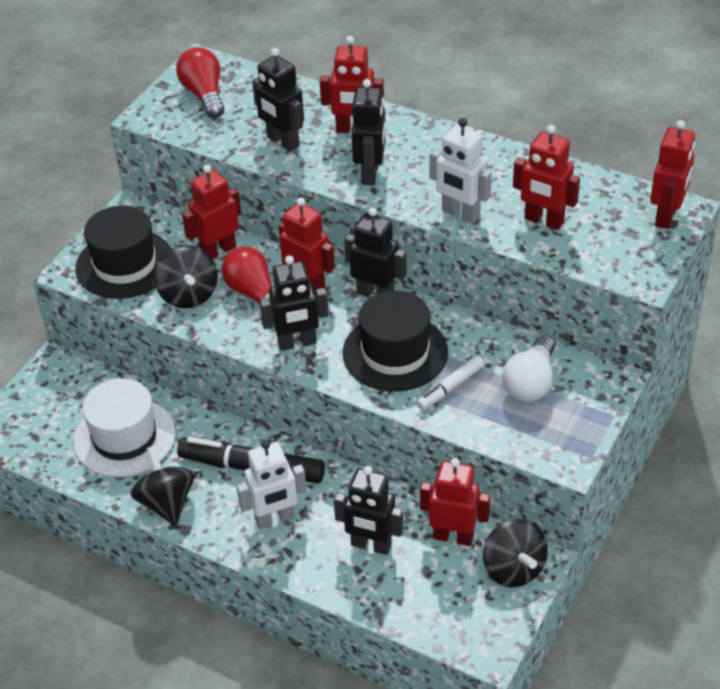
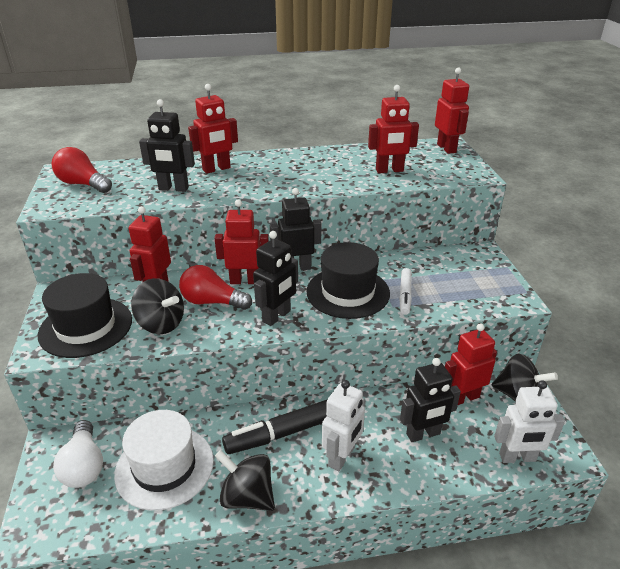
camera: 40 degrees left, 10 degrees down
black robot [351,79,386,185] -> none
white robot [430,118,492,223] -> white robot moved to [494,380,565,463]
white light bulb [502,335,555,402] -> white light bulb moved to [53,420,103,488]

